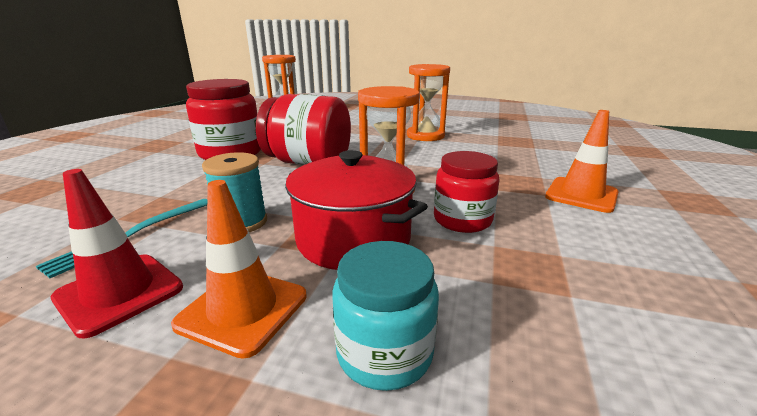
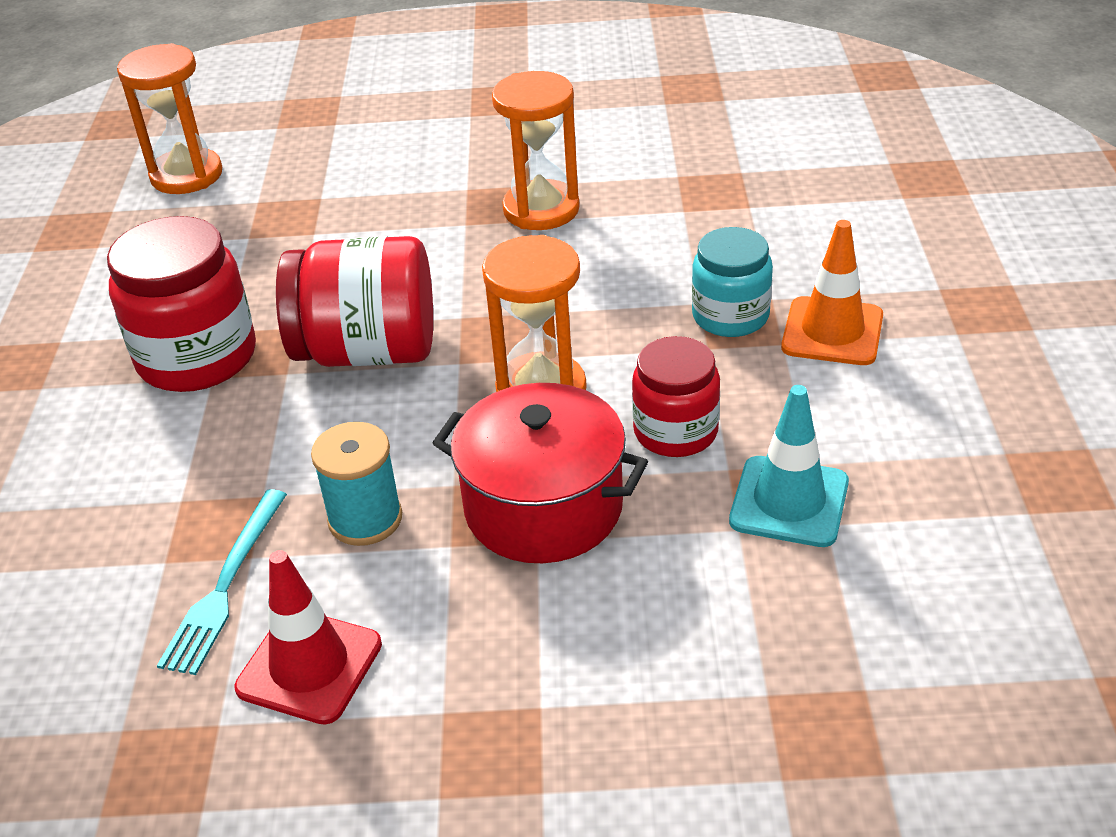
camera: 15 degrees left, 15 degrees up
orange traffic cone [171,180,307,359] -> none
turquoise jar [332,241,439,391] -> turquoise jar moved to [692,227,773,337]
none -> turquoise traffic cone [729,385,849,547]

